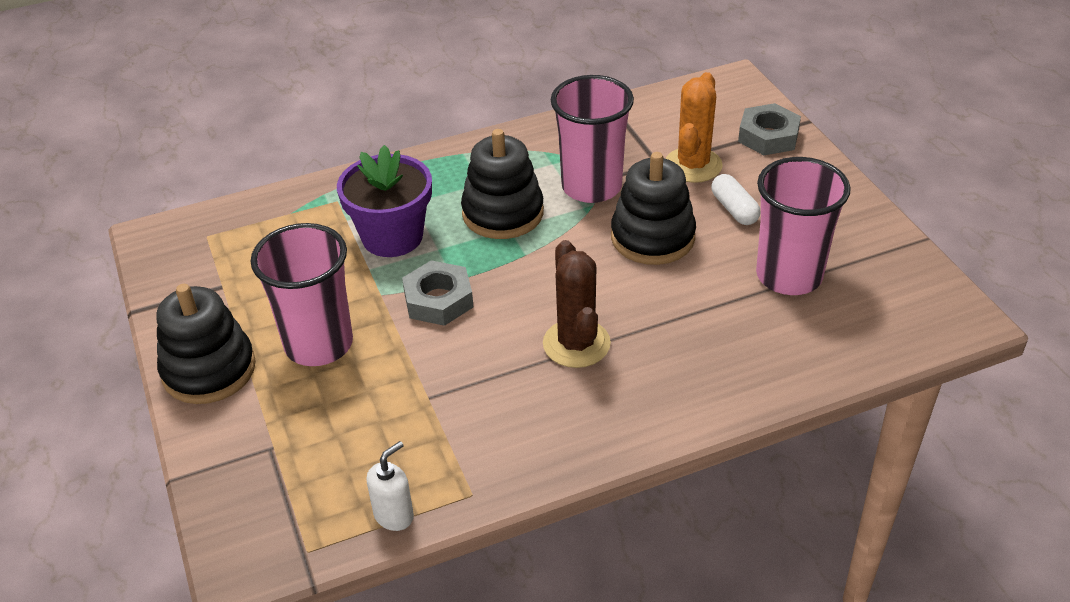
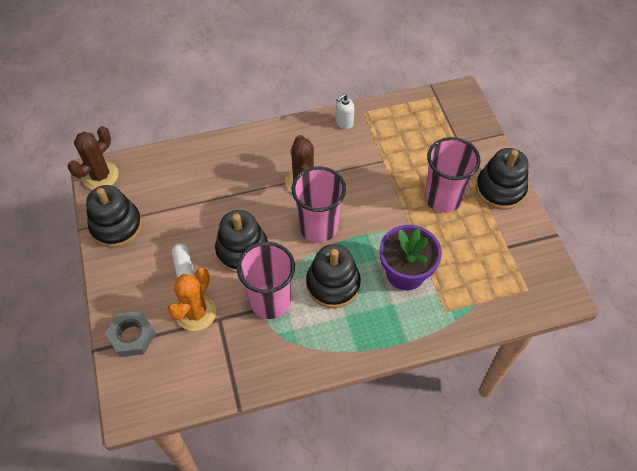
camera: 175 degrees left, 15 degrees up
white soap dispenser [366,441,414,531] -> white soap dispenser moved to [336,93,355,129]
grey nut [402,260,473,326] -> none
pink cup [756,157,851,295] -> pink cup moved to [291,166,346,243]
none -> brown cactus [68,126,119,190]
none -> black stacking toy [86,185,142,248]

